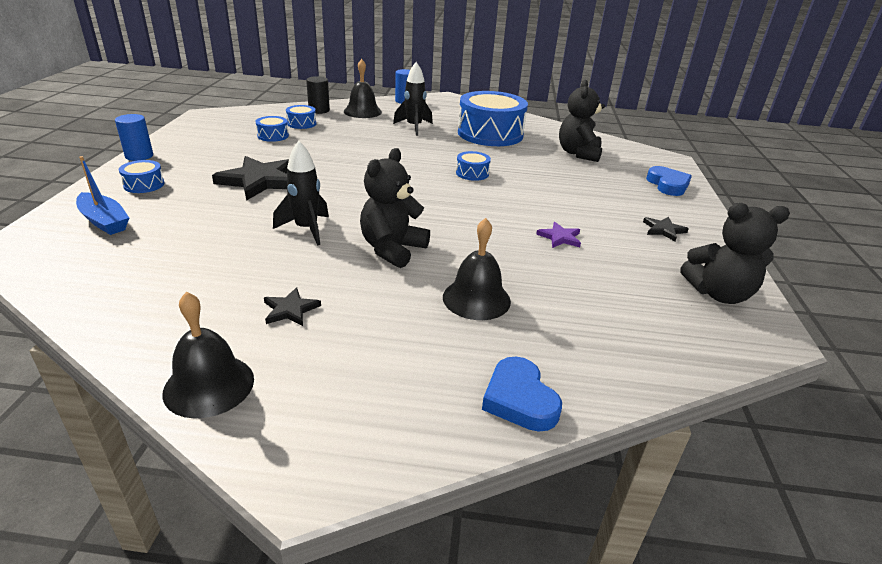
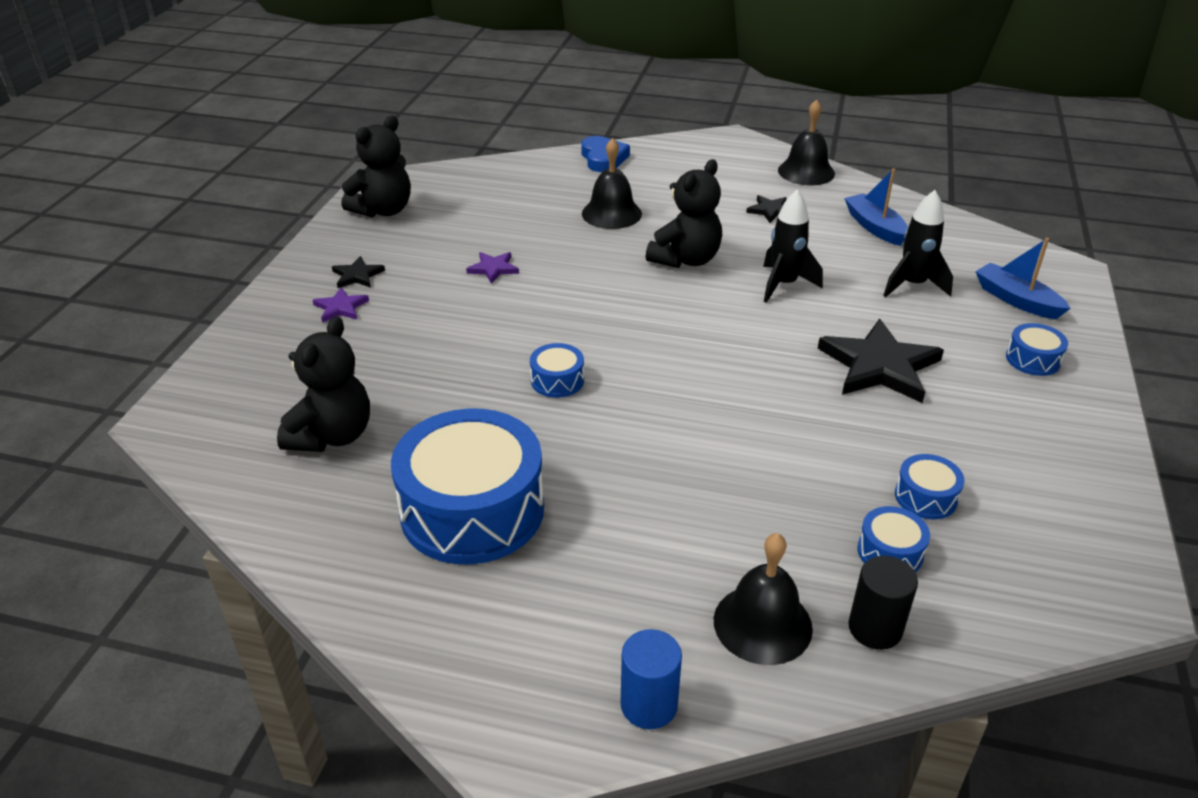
camera: 170 degrees left, 5 degrees up
blue cylinder [115,114,153,161] -> none
black rocket [393,62,433,136] -> black rocket moved to [883,190,953,297]
blue heart [646,166,692,196] -> none
black teddy bear [680,203,790,304] -> black teddy bear turned 120 degrees clockwise [341,116,411,218]
none -> purple star [313,287,369,323]
none -> blue boat [844,168,907,246]

